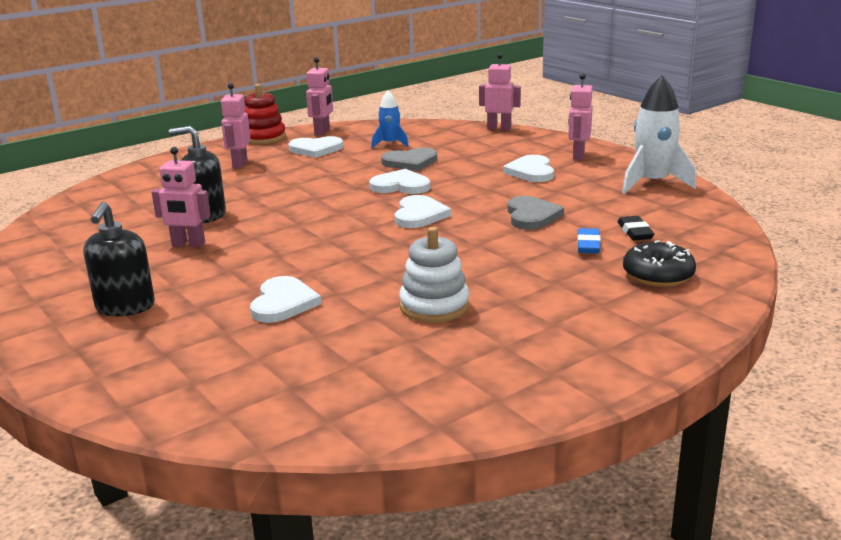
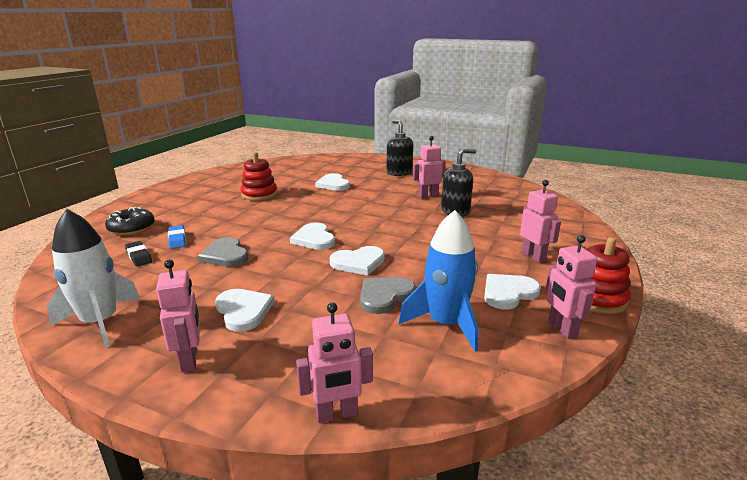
camera: 150 degrees right, 0 degrees up
blue rocket [371,91,409,148] -> blue rocket [399,210,478,351], size x1.73
white stacking toy [399,227,470,323] -> red stacking toy [241,152,277,201]

